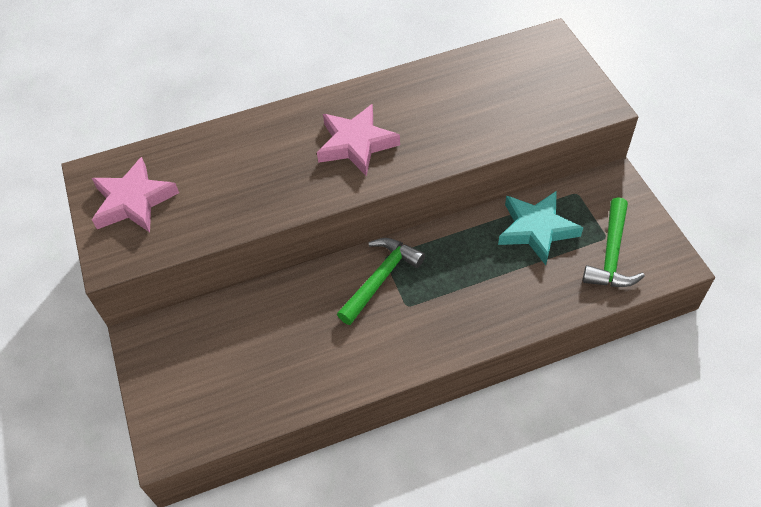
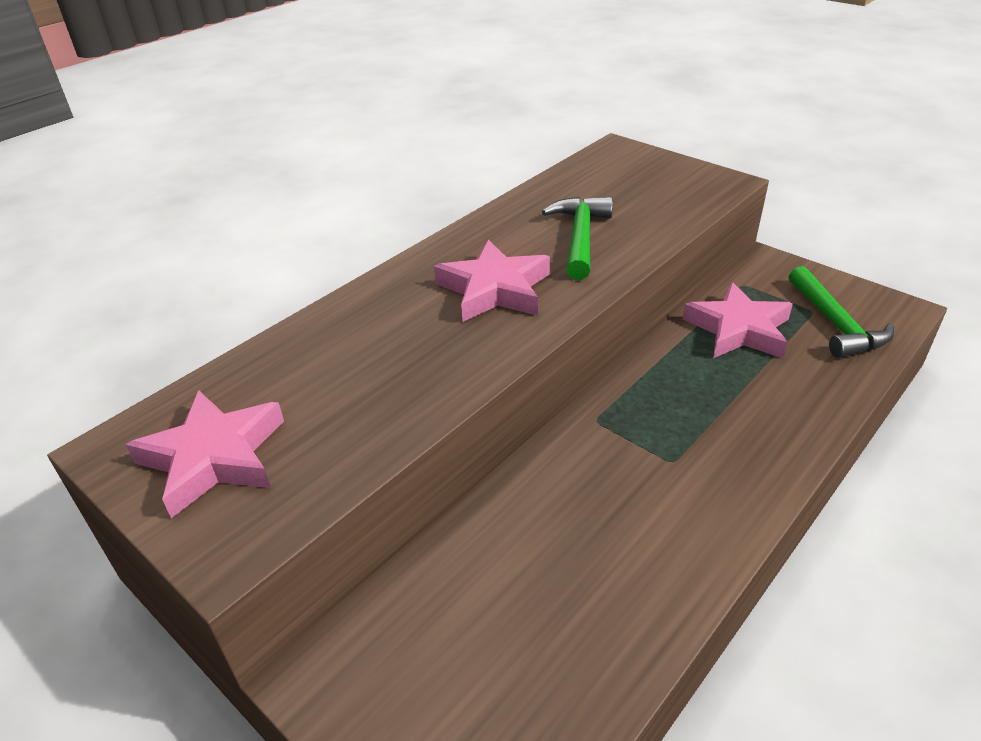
camera: 30 degrees left, 15 degrees down
green hammer [337,238,425,325] -> green hammer moved to [542,196,613,280]
turquoise star [498,191,583,265] -> pink star [683,282,793,358]

